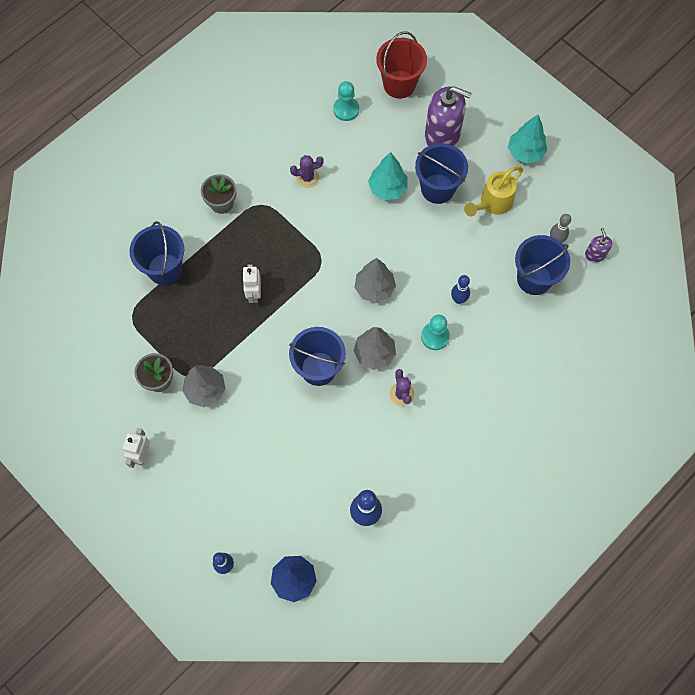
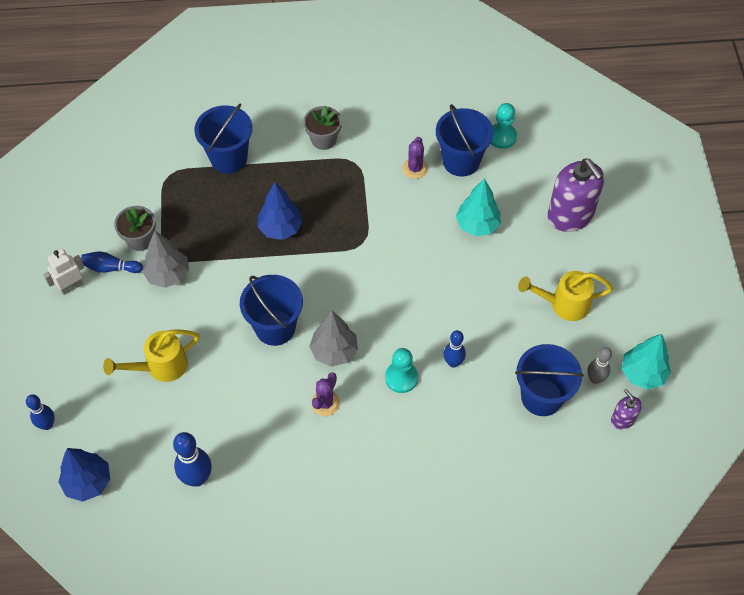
camera: 40 degrees right, 10 degrees down
white robot [242,264,261,303] -> blue tree [258,182,303,240]
purple cactus [290,155,324,188] -> purple cactus turned 75 degrees clockwise [403,137,428,179]
grey tree [354,258,396,303] -> none
red bucket [376,32,427,99] -> none
blue bucket [415,143,468,204] -> blue bucket moved to [436,104,494,176]
turquoise tree [508,114,547,164] -> turquoise tree moved to [622,334,671,389]
purple soap dispenser [585,228,612,262] -> purple soap dispenser turned 60 degrees counterclockwise [611,389,642,429]
none -> blue bowling pin [81,252,143,273]
none -> yellow watering can [103,329,199,382]

